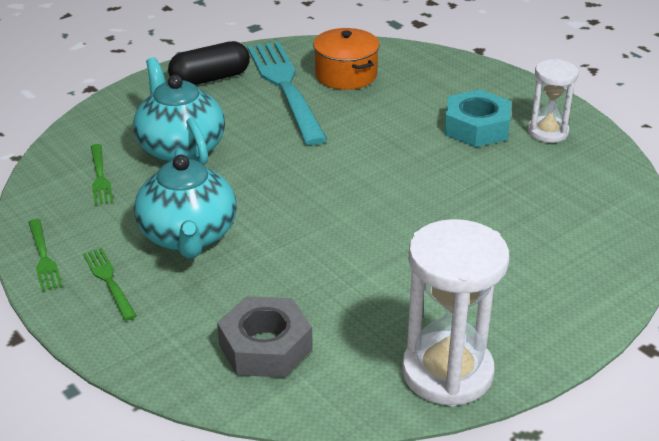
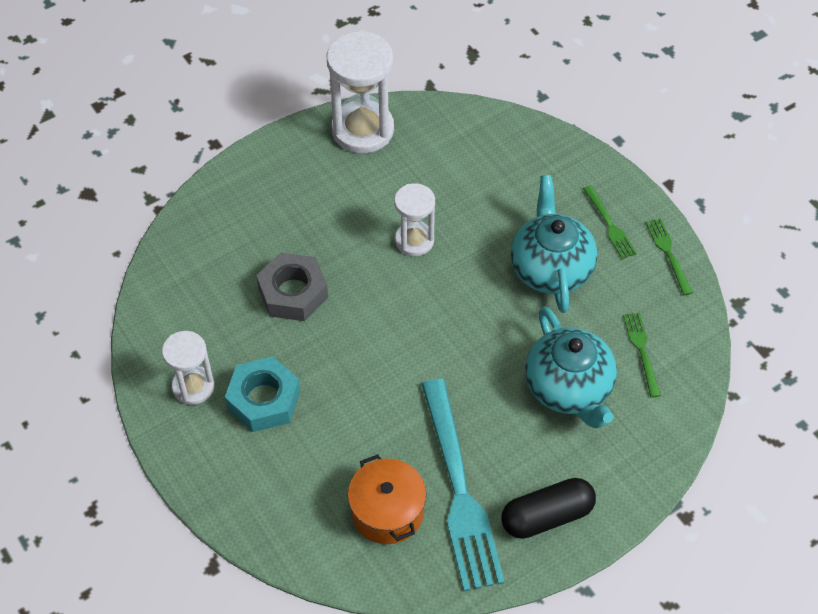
camera: 175 degrees left, 20 degrees up
grey nut [217,296,313,378] -> grey nut moved to [256,252,328,321]
none -> white hourglass [394,183,435,256]

